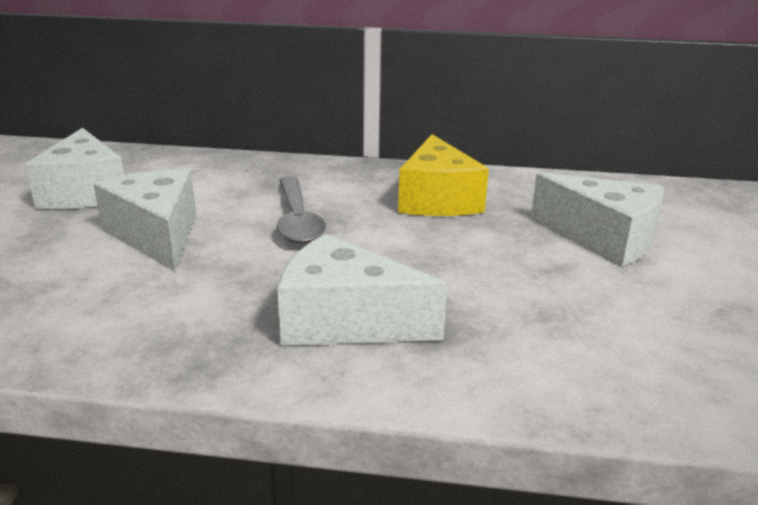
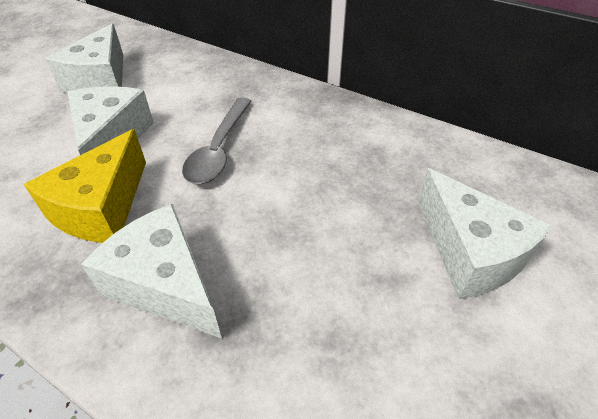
camera: 25 degrees right, 20 degrees up
yellow cheese [398,134,489,216] -> yellow cheese moved to [24,129,146,243]

